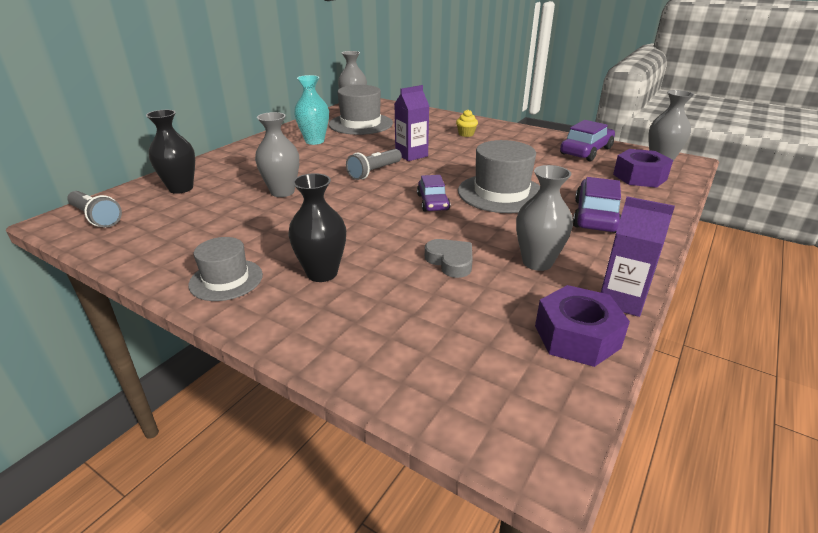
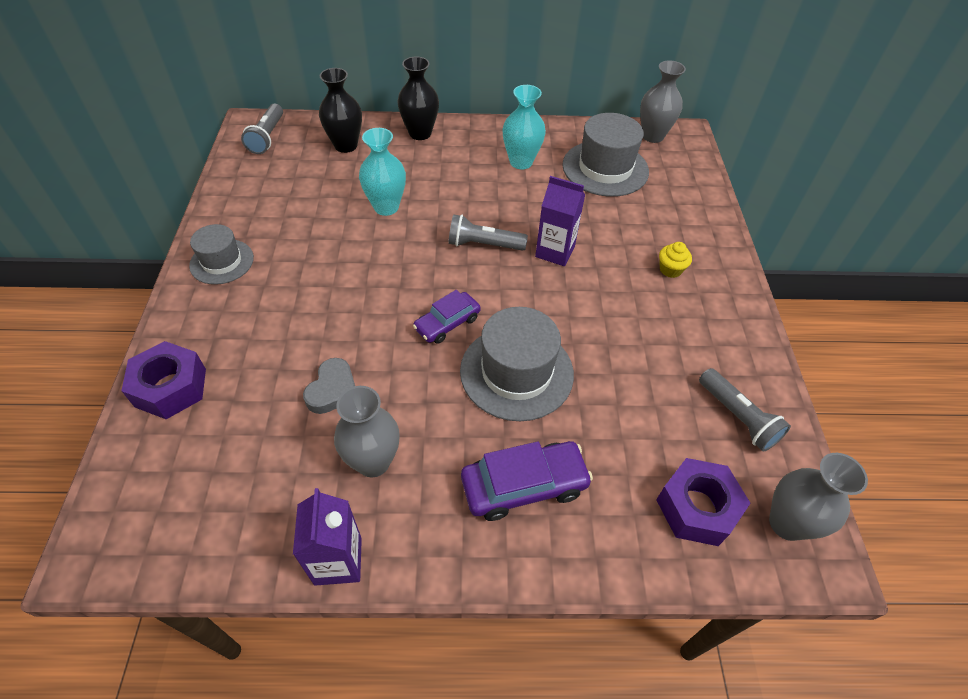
camera: 55 degrees right, 20 degrees up
grey vase [255,112,299,197] -> turquoise vase [359,128,406,216]
black vase [288,173,346,282] -> black vase moved to [397,57,439,140]
purple nut [535,285,630,367] -> purple nut moved to [121,341,206,419]
purple car [560,120,615,161] -> grey flashlight [699,368,791,452]

